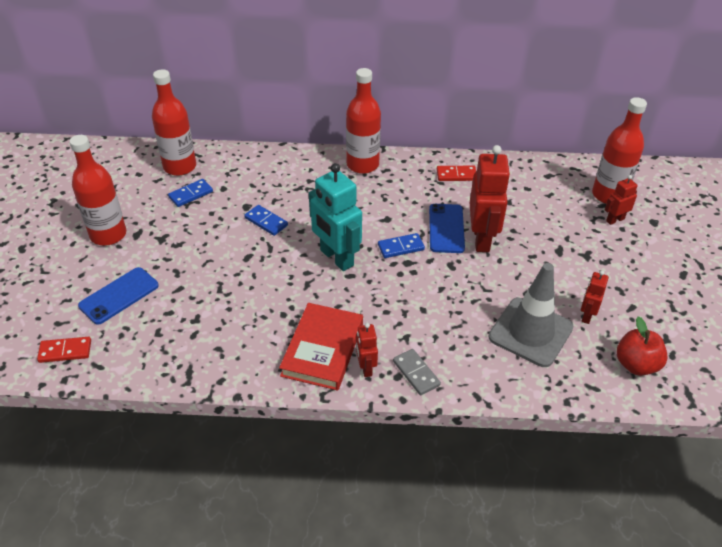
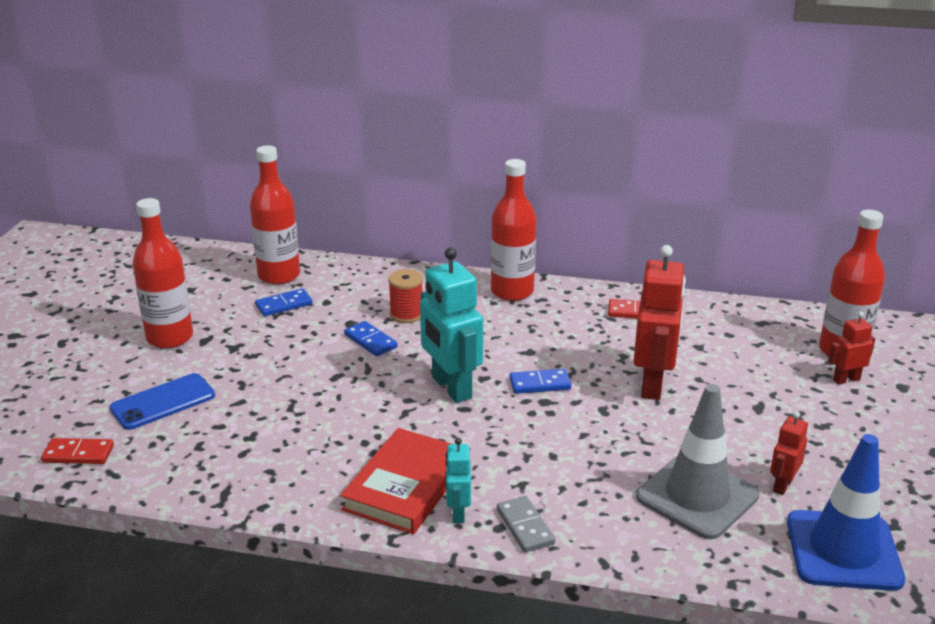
camera: 10 degrees right, 15 degrees down
red robot [356,323,378,377] -> turquoise robot [445,438,471,523]
blue phone [429,204,465,253] -> none
red apple [617,316,668,376] -> blue traffic cone [787,434,905,591]
none -> red spool [388,269,423,323]

